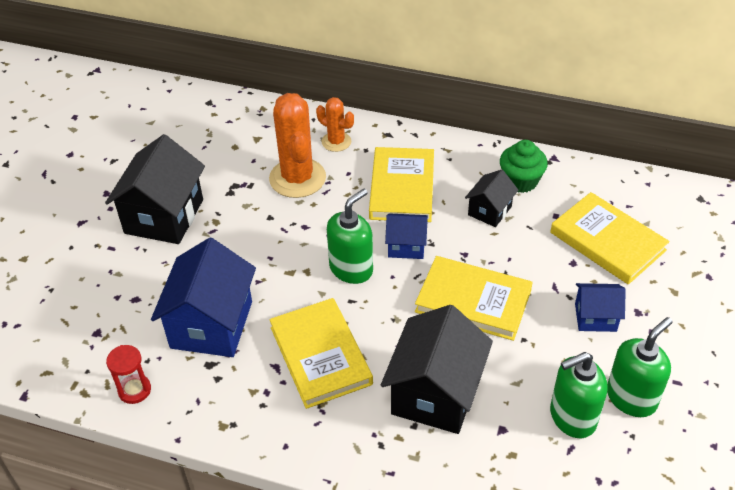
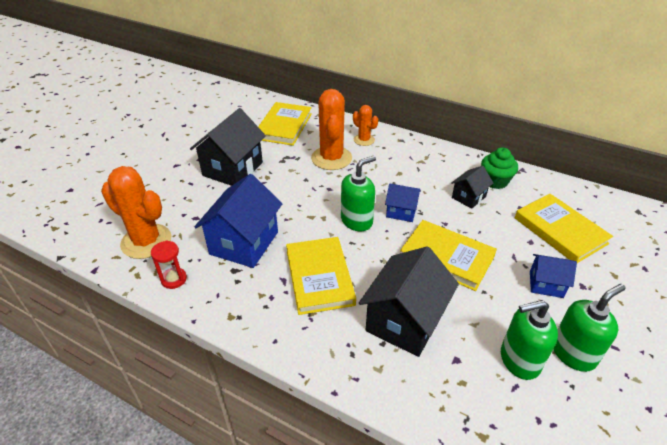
camera: 10 degrees right, 5 degrees down
yellow book [369,147,434,222] -> yellow book moved to [258,102,312,146]
none -> orange cactus [101,166,171,259]

